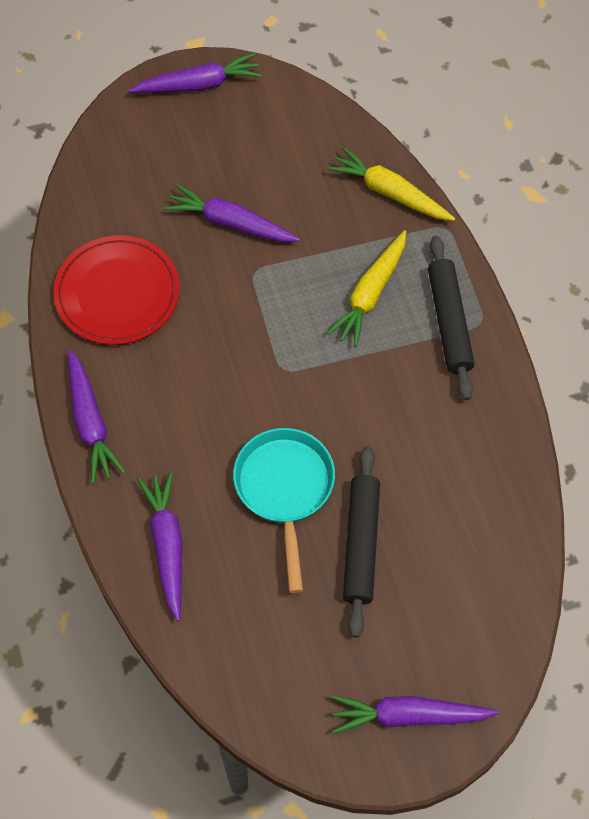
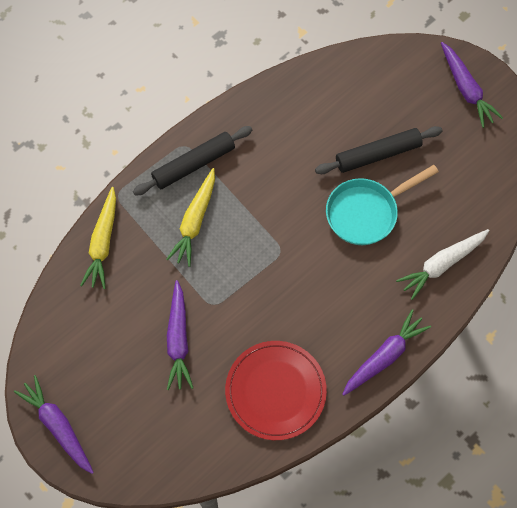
camera: 115 degrees left, 5 degrees up
purple carrot [137,472,182,621] -> white carrot [396,229,490,300]
yellow carrot [327,230,406,347] -> yellow carrot turned 105 degrees clockwise [166,168,215,267]

